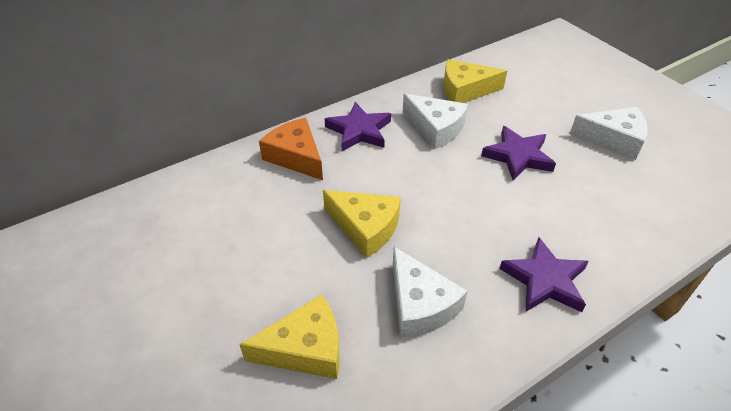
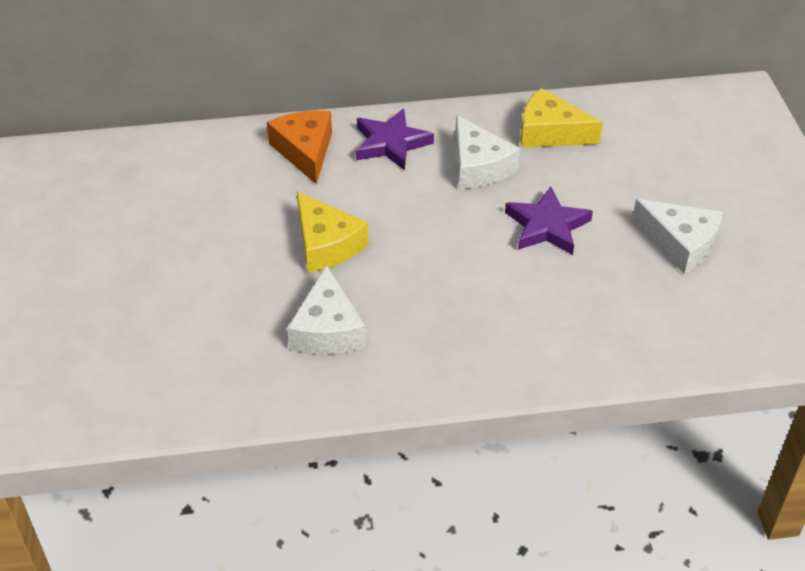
camera: 25 degrees right, 0 degrees up
yellow cheese [239,295,340,379] -> none
purple star [499,237,589,312] -> none

